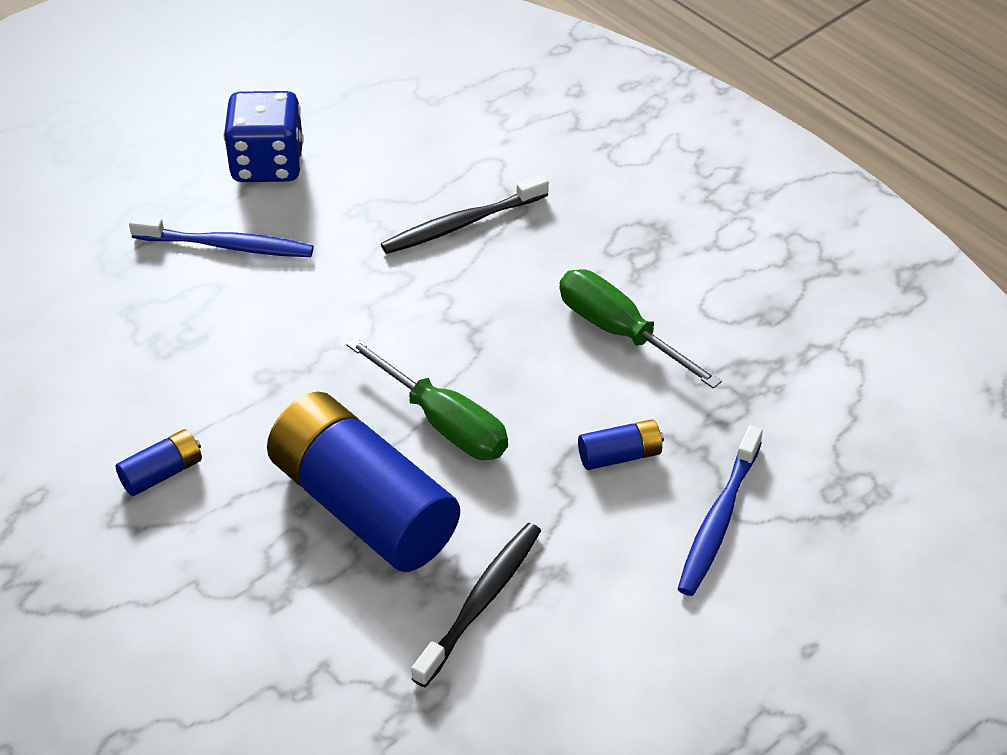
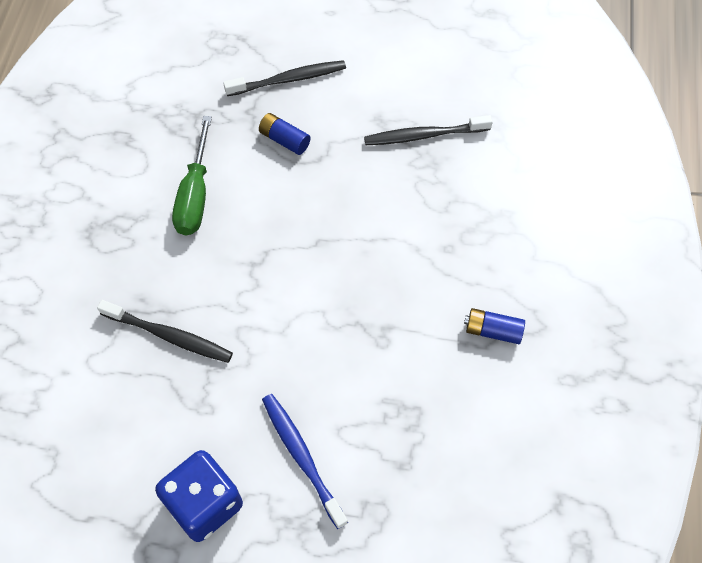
camera: 130 degrees left, 15 degrees up
blue battery [267,392,460,572] -> none
green screwdriver [346,337,508,460] -> none
blue toothbrush [678,426,763,596] -> black toothbrush [223,60,346,96]

